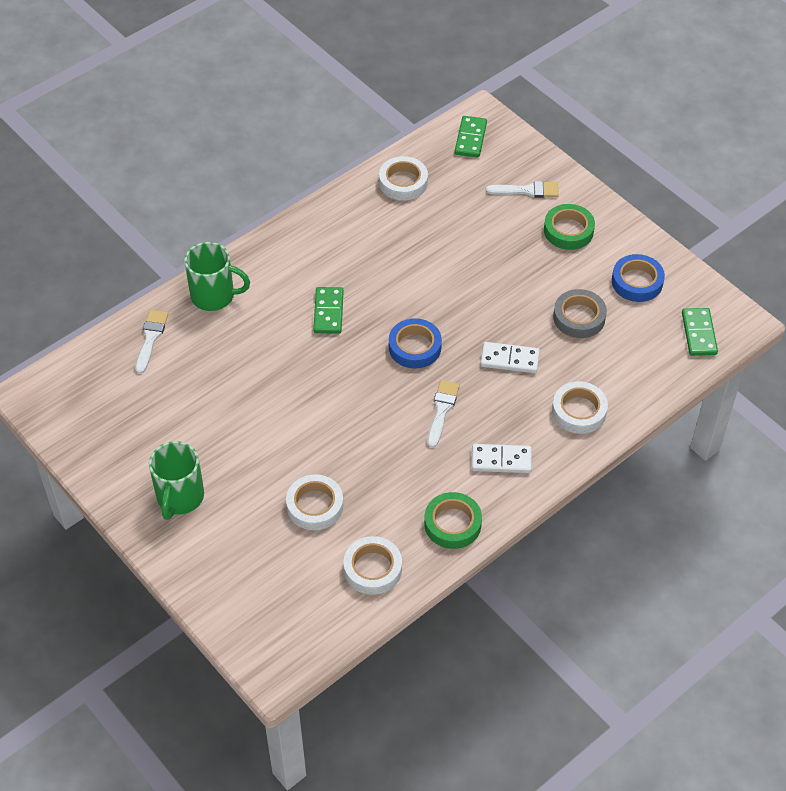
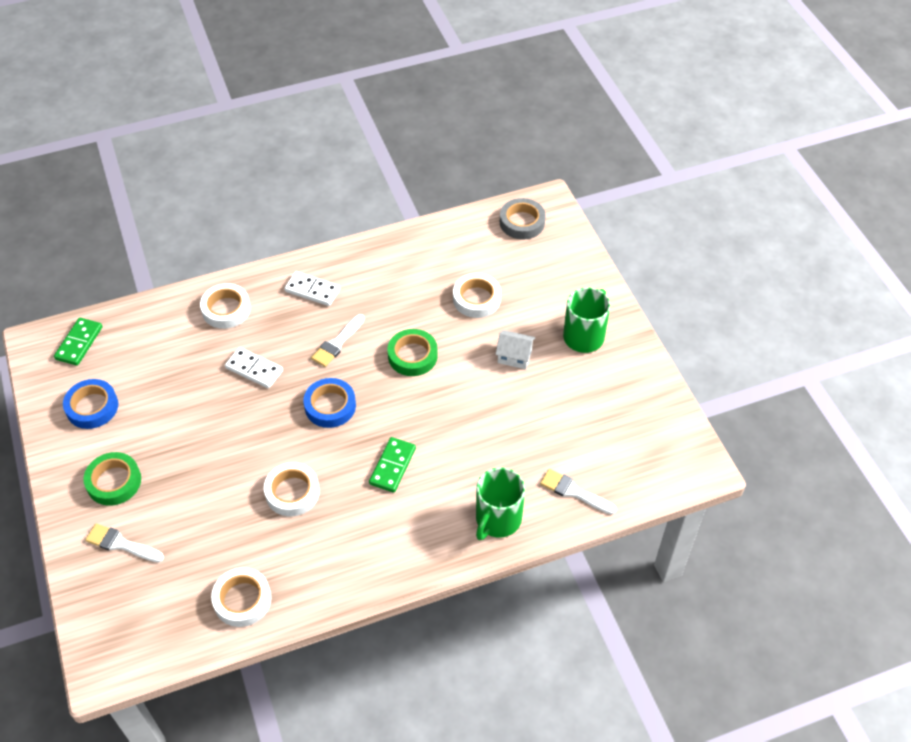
camera: 160 degrees left, 0 degrees up
white brush [135,310,168,374] -> white brush turned 90 degrees clockwise [540,469,617,515]
green mug [184,242,250,311] -> green mug turned 90 degrees counterclockwise [476,467,525,540]
white tape [343,536,402,595] -> white tape moved to [264,463,320,516]
green tape [424,492,482,549] -> green tape moved to [388,329,438,376]
green domino [455,116,487,158] -> none
grey tape [553,289,607,338] -> grey tape moved to [500,198,546,239]
none -> white house [495,330,536,369]

